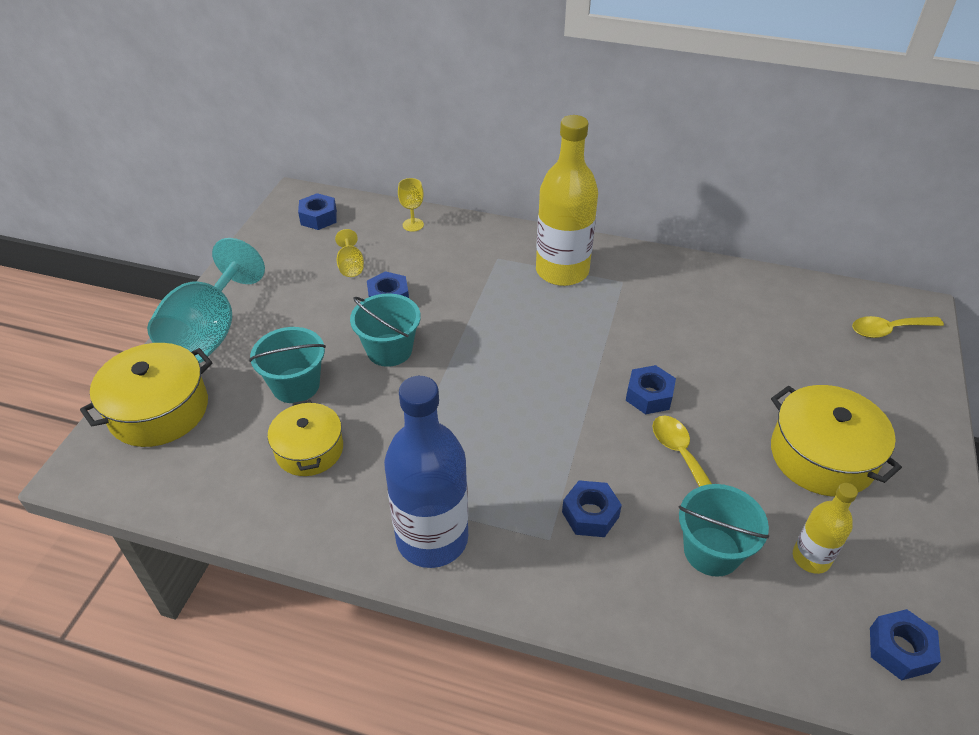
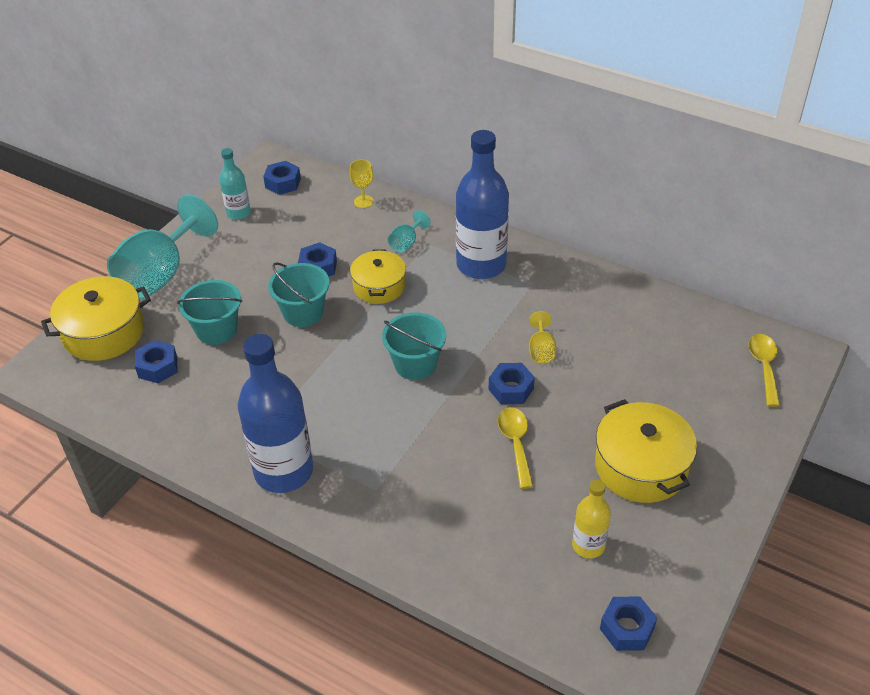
camera: 15 degrees right, 0 degrees up
yellow pot [268,400,343,476] -> yellow pot moved to [350,249,406,304]
yellow goblet [335,229,364,277] -> yellow goblet moved to [529,311,556,363]
yellow bottle [536,115,598,286] -> blue bottle [456,130,509,279]
blue nut [562,480,622,537] -> blue nut moved to [135,340,177,383]
turquoise bucket [678,484,769,577] -> turquoise bucket moved to [382,312,446,380]
yellow spoon [852,316,944,338] -> yellow spoon turned 90 degrees clockwise [749,334,780,407]
none -> turquoise bottle [219,148,251,220]
none -> turquoise goblet [388,210,431,253]

